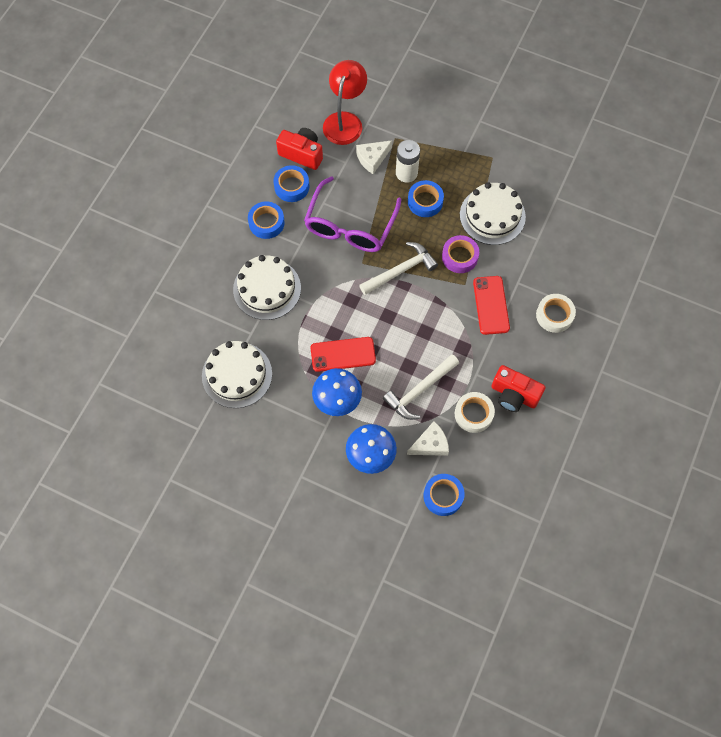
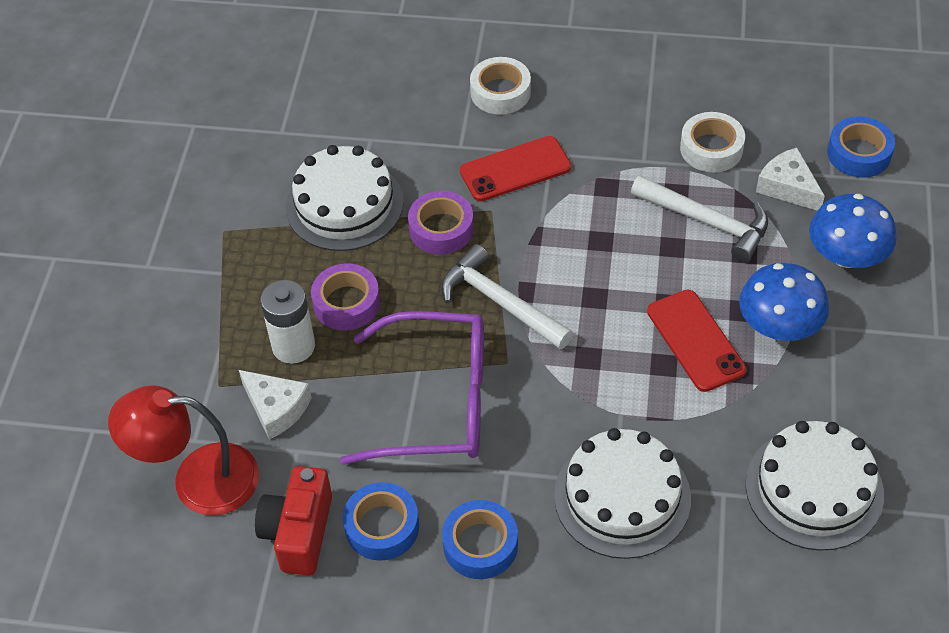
camera: 105 degrees left, 15 degrees down
blue tape [408,180,444,217] -> purple tape [311,263,380,331]
red camera [491,365,546,412] -> none

